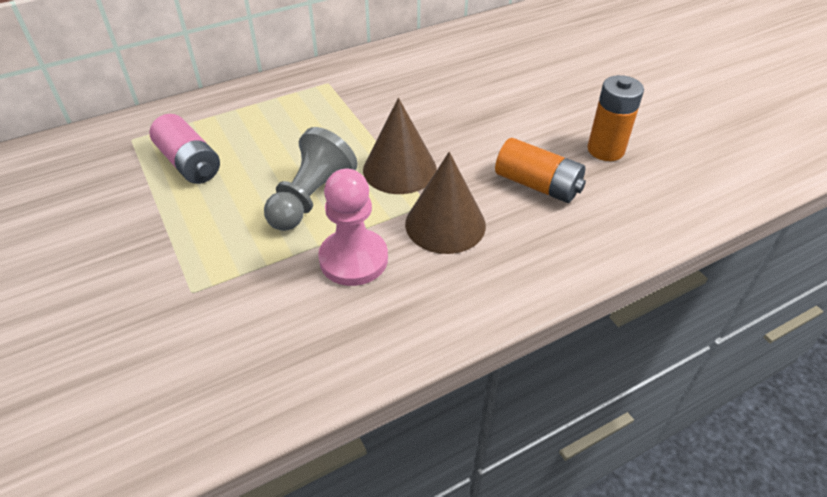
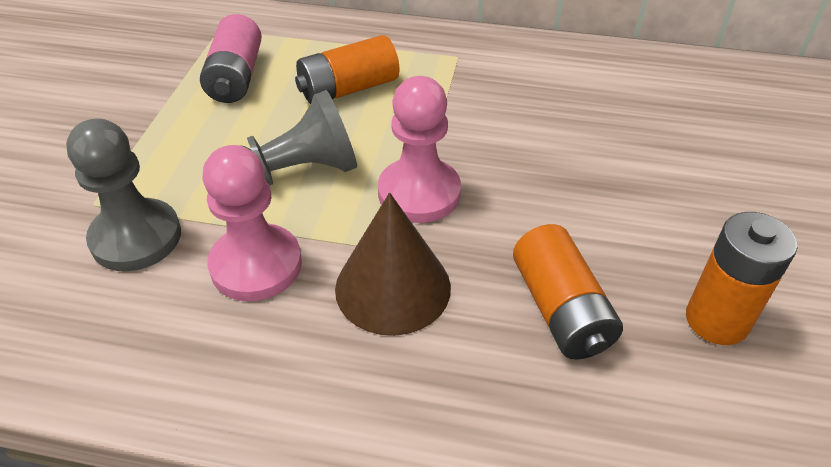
camera: 40 degrees right, 0 degrees up
brown cone [363,98,437,194] -> pink pawn [378,76,461,223]
none -> grey pawn [66,118,181,271]
none -> orange battery [295,35,399,104]

